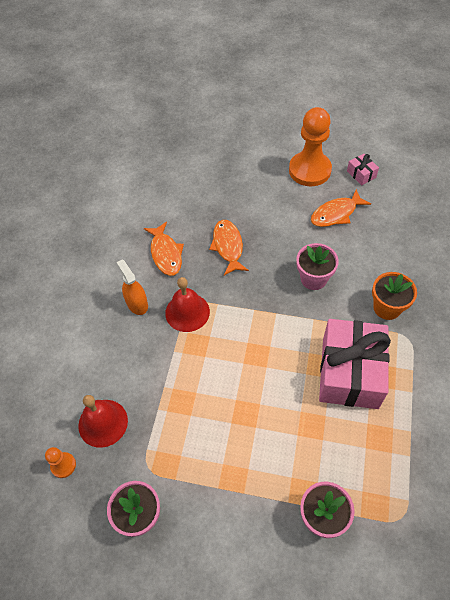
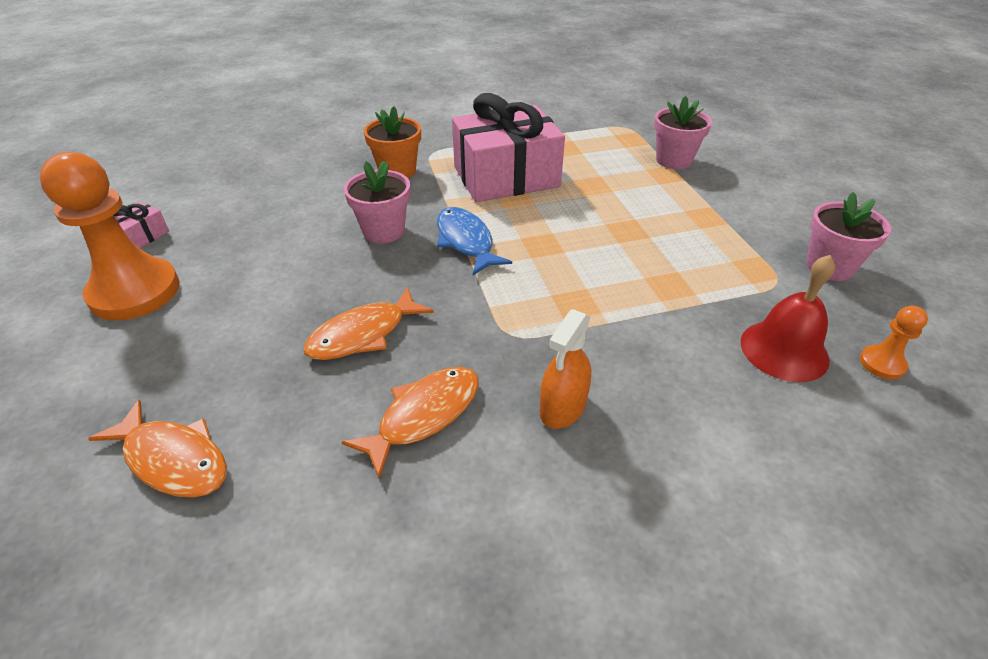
camera: 120 degrees left, 15 degrees down
red bell [165,277,210,332] -> none
orange fish [311,189,371,227] -> orange fish moved to [88,400,227,498]
none -> blue fish [437,207,512,275]

